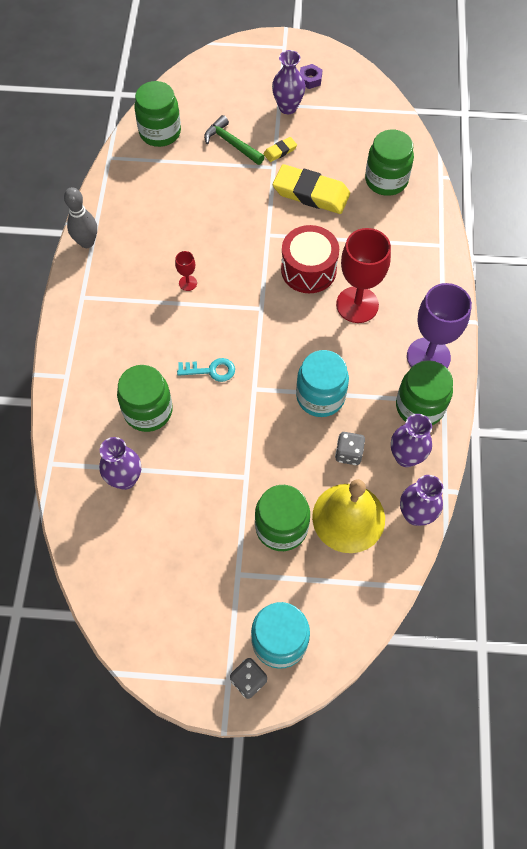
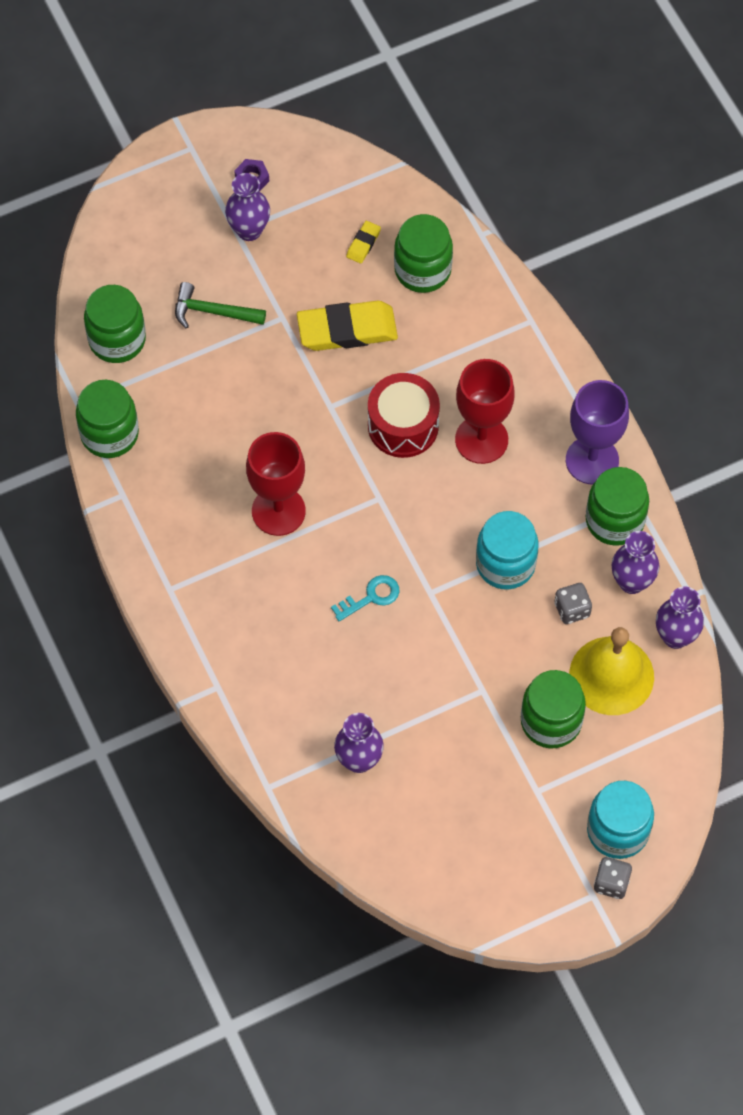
camera: 30 degrees left, 0 degrees up
grey bowling pin [64,187,97,248] -> none
green jar [117,365,173,432] -> green jar moved to [76,380,139,458]
red goblet [175,251,197,291] -> red goblet [246,432,306,536], size x2.29
yellow eraser [264,137,297,162] -> yellow eraser moved to [346,221,381,264]

